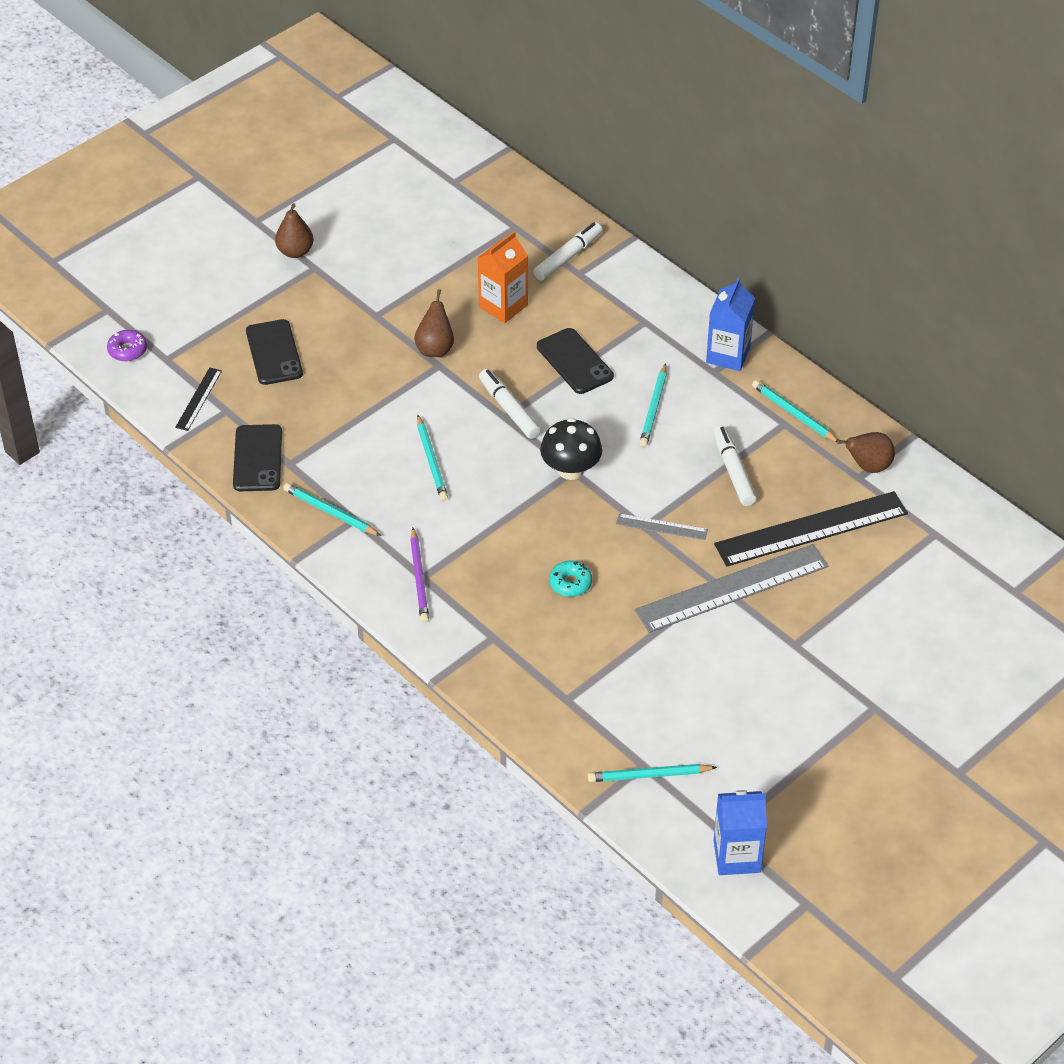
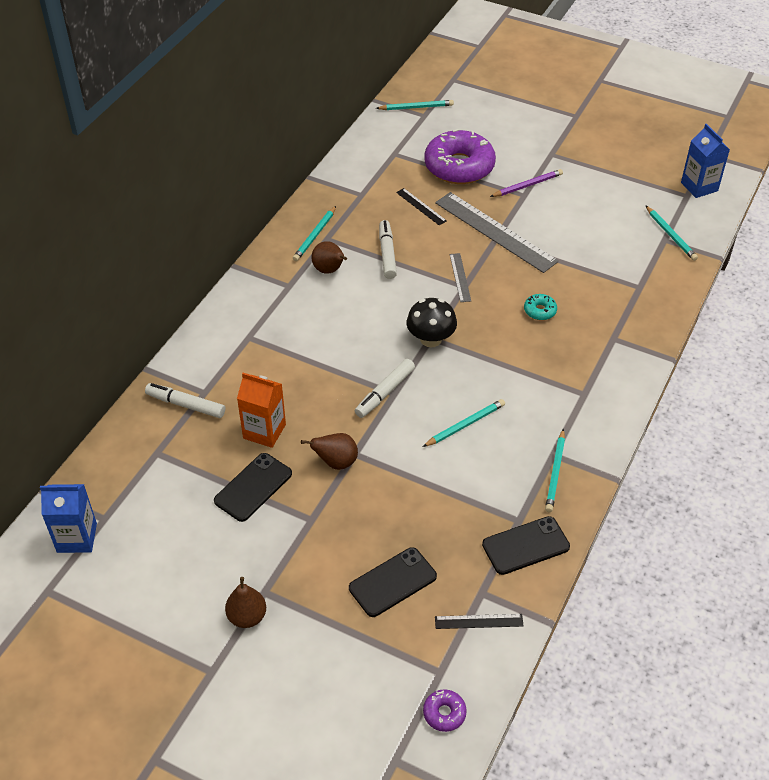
camera: 110 degrees left, 0 degrees up
purple pencil [410,528,429,623] -> purple pencil moved to [490,169,563,197]
black phone [537,328,614,394] -> black phone moved to [214,453,292,522]
turquoise pencil [640,363,667,447] -> turquoise pencil moved to [376,100,454,110]
blue carton [706,278,755,371] -> blue carton moved to [40,484,97,553]
white marker [713,426,757,506] -> white marker turned 120 degrees clockwise [379,220,397,279]
black ruler [714,491,908,567] -> black ruler [396,188,447,226], size x0.46
brown pear [837,432,895,473] -> brown pear moved to [312,241,347,274]
none -> purple donut [424,129,496,184]

